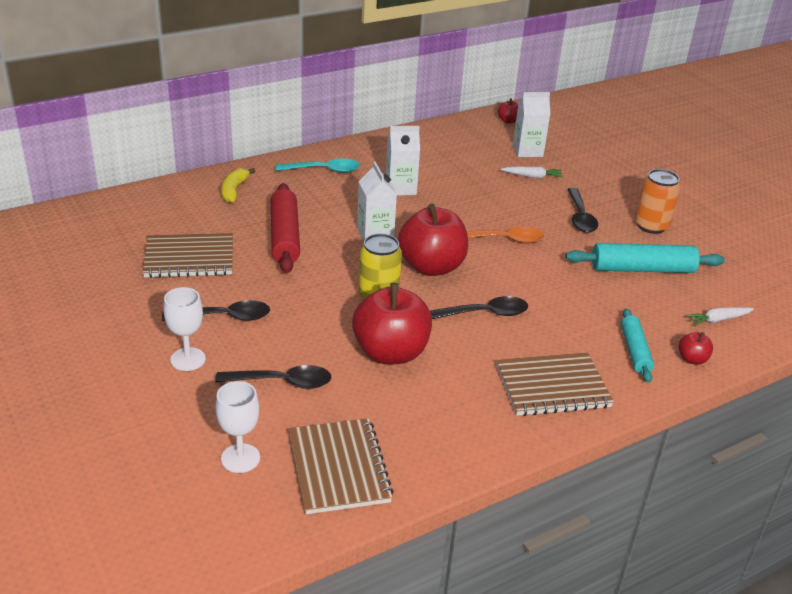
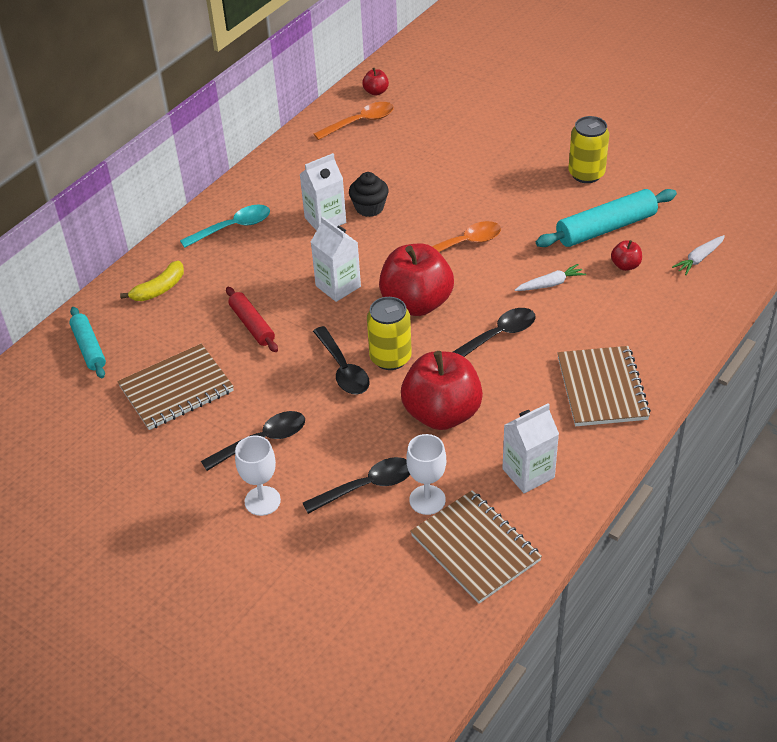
camera: 20 degrees left, 10 degrees up
white goblet [216,381,260,473] -> white goblet moved to [406,434,446,515]
yellow banana [221,168,255,203] -> yellow banana turned 120 degrees counterclockwise [120,261,184,301]
red rolling pin [271,183,300,273] -> red rolling pin [226,287,278,352], size x0.62
brown notebook [496,352,614,416] -> brown notebook turned 60 degrees counterclockwise [558,346,651,426]
white carrot [501,166,563,178] -> white carrot moved to [515,264,586,291]
white carton [513,92,550,157] -> white carton moved to [502,403,559,493]
black spoon [567,188,598,233] -> black spoon moved to [313,326,370,395]
turquoise rolling pin [621,309,654,383] -> turquoise rolling pin moved to [69,307,106,378]
orange can [635,169,680,234] -> yellow can [568,116,609,183]
red apple [679,332,713,365] -> red apple moved to [611,240,642,271]
none -> orange spoon [314,102,394,140]
none -> black cupcake [349,172,389,217]

